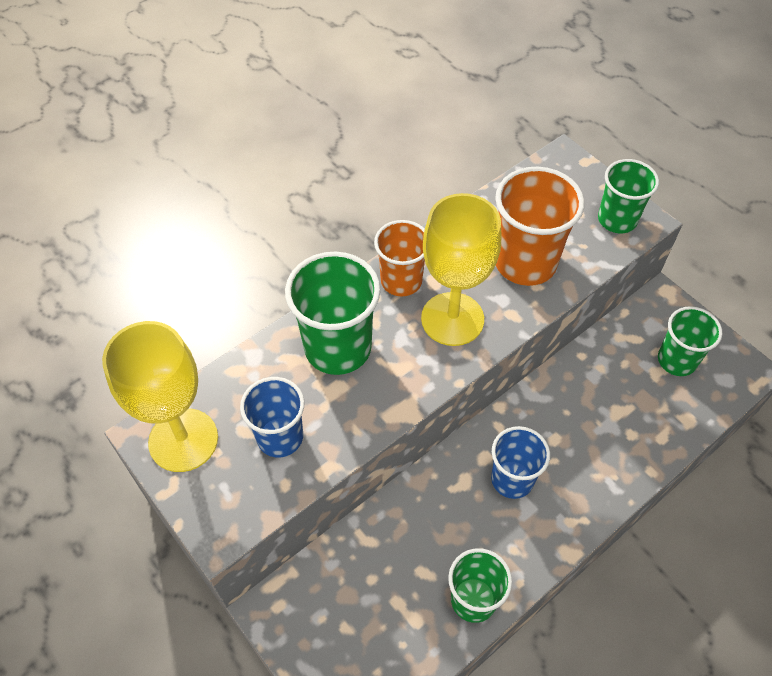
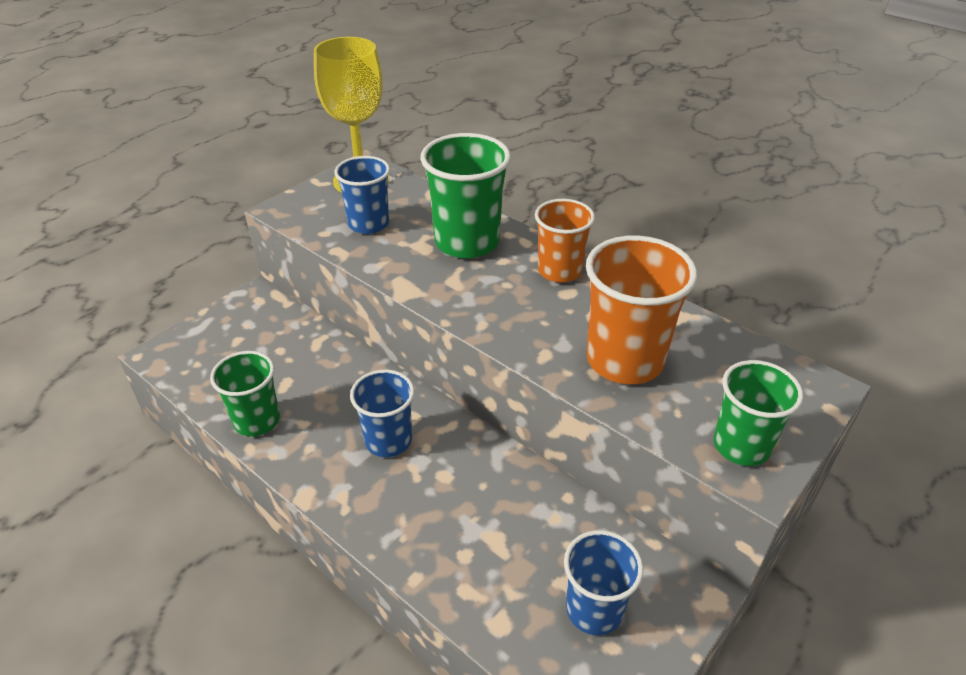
camera: 80 degrees right, 15 degrees down
yellow goblet [421,193,501,346] -> none
green cup [658,306,722,376] -> blue cup [564,530,643,635]

